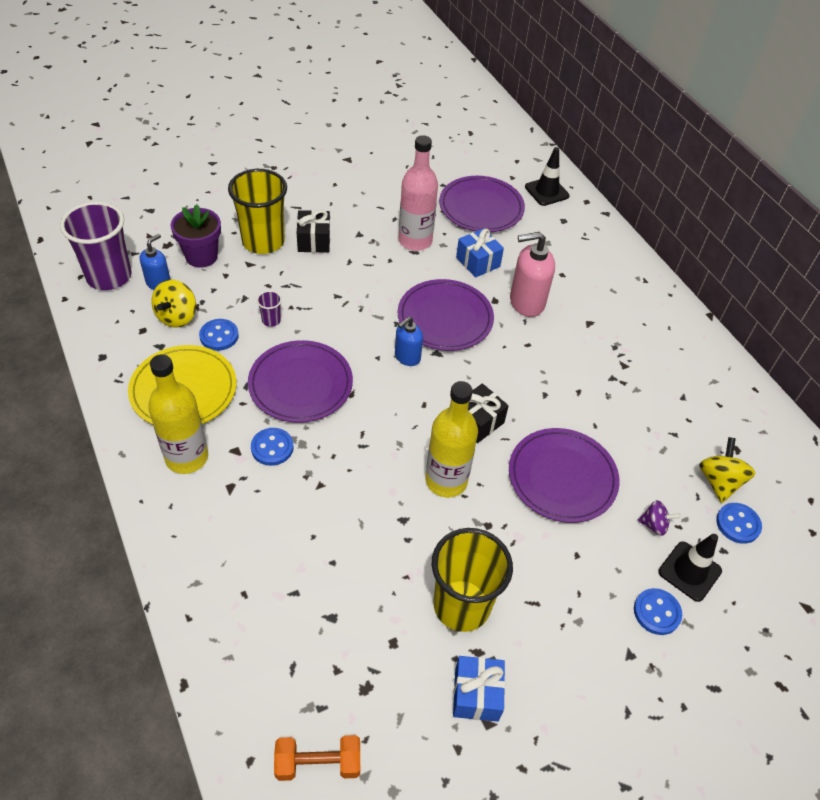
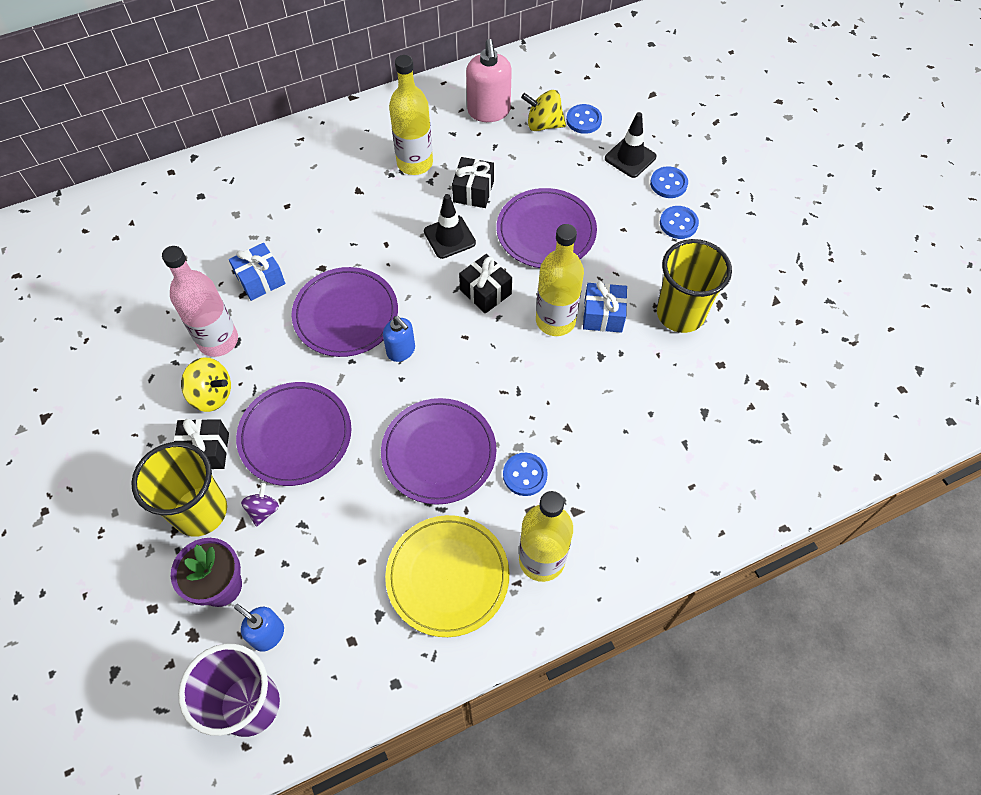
camera: 85 degrees left, 10 degrees up
yellow spinning top [151,279,196,328] -> yellow spinning top moved to [181,357,231,412]
blue button [199,319,239,351] -> blue button moved to [660,206,699,239]
purple cup [257,291,282,327] -> none
orange dumbbell [274,735,360,781] -> none
purple plate [439,176,525,232] -> purple plate moved to [236,382,351,486]
blue gift [453,656,505,722] -> blue gift moved to [583,281,627,333]
pink soap dispenser [510,232,555,317] -> pink soap dispenser moved to [466,39,512,122]
black traffic cone [525,147,569,206] -> black traffic cone moved to [424,194,476,259]
purple spinning top [637,500,681,536] -> purple spinning top moved to [241,483,279,527]
none -> yellow bottle [389,55,433,175]
none -> black gift [452,157,494,208]

